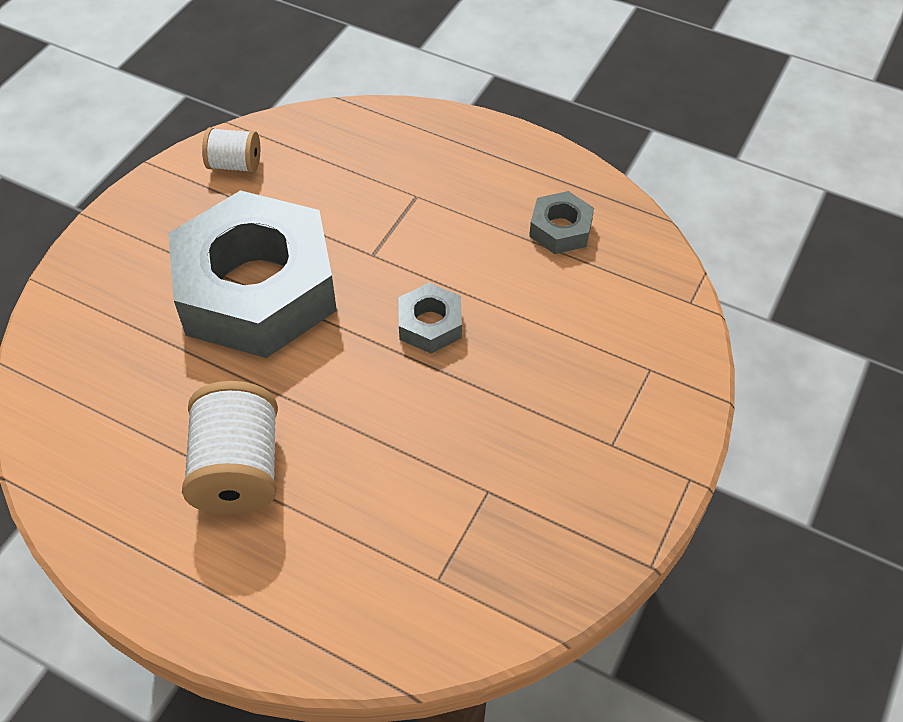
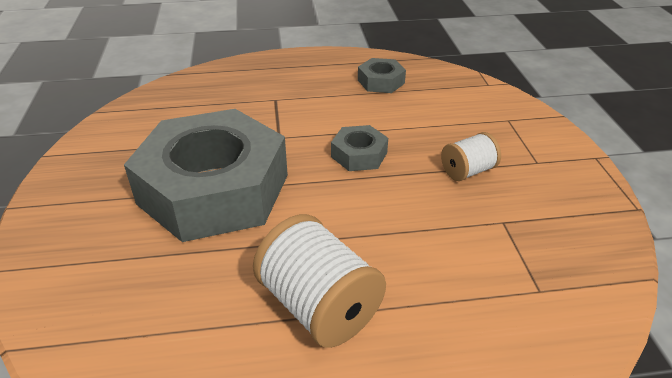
camera: 35 degrees left, 15 degrees down
white spool [202,127,260,173] -> white spool moved to [441,132,501,181]

